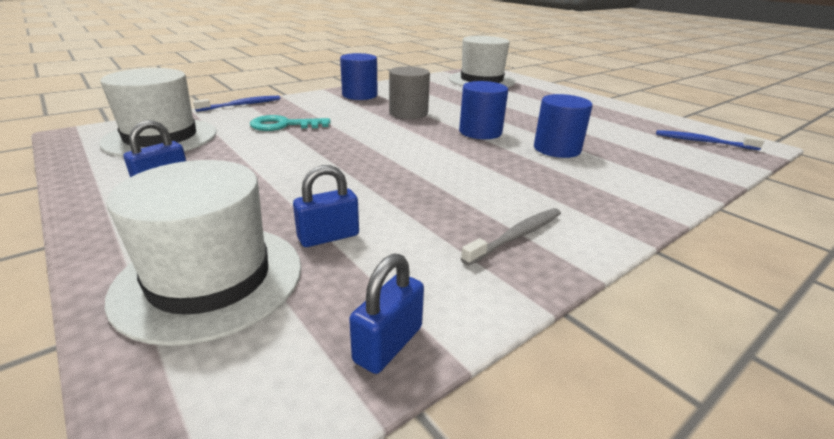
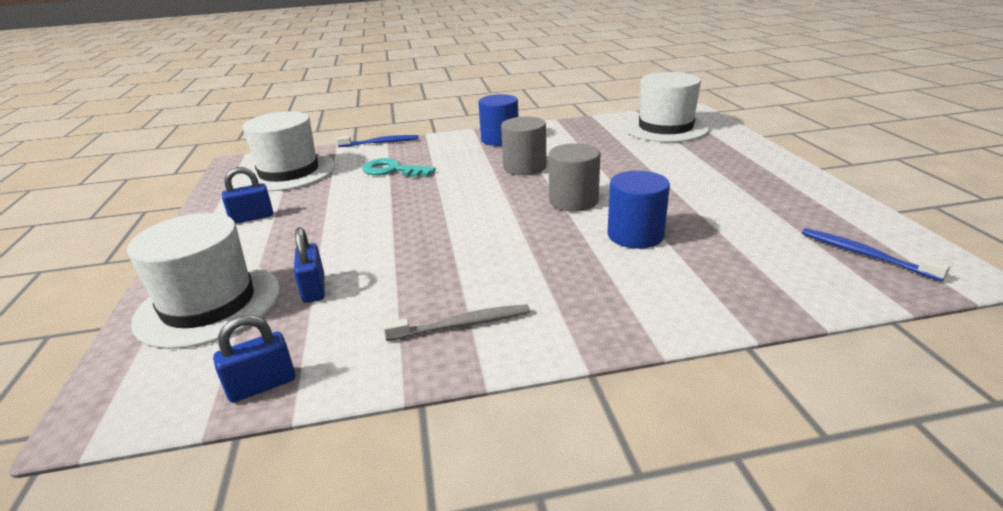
camera: 30 degrees right, 0 degrees up
blue padlock [293,165,359,247] -> blue padlock turned 75 degrees clockwise [294,227,325,303]
blue cylinder [459,81,508,139] -> grey cylinder [549,143,600,212]

